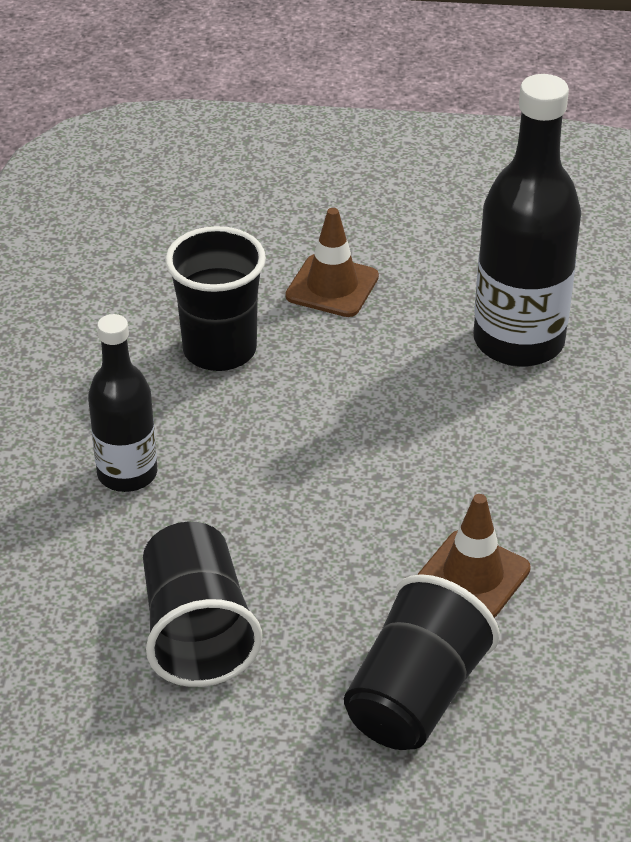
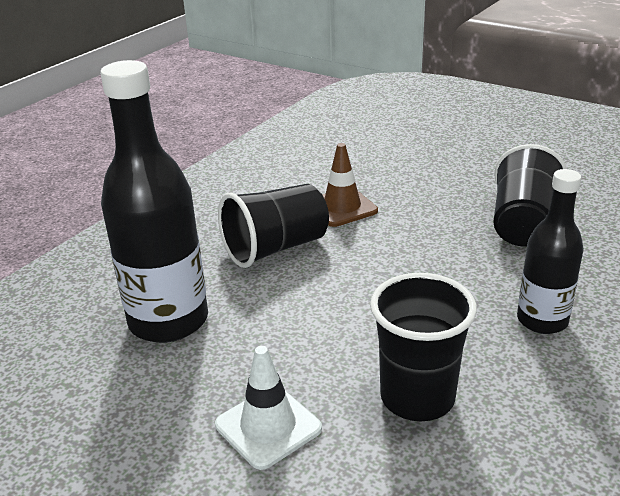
camera: 150 degrees left, 10 degrees down
brown traffic cone [285,208,379,317] -> white traffic cone [215,346,322,470]
black cup [344,574,500,750] -> black cup moved to [218,184,329,268]

